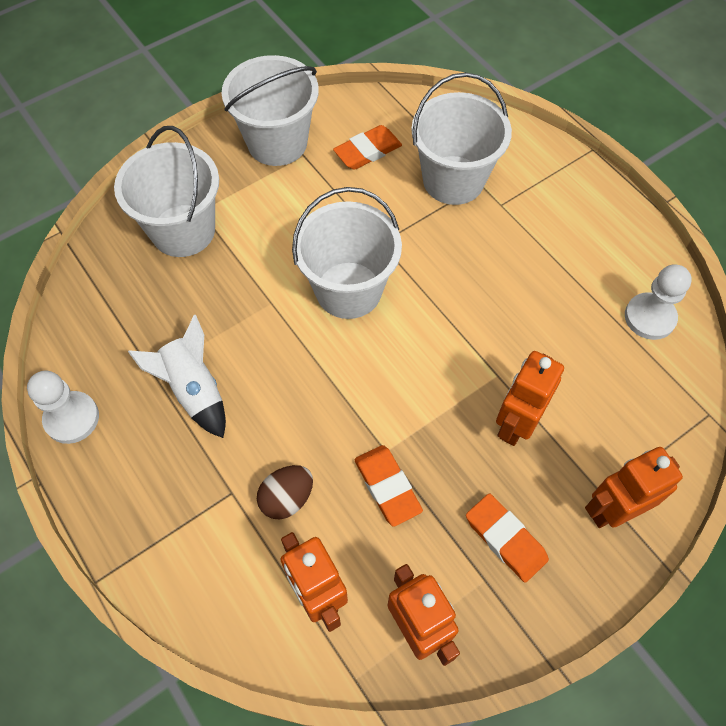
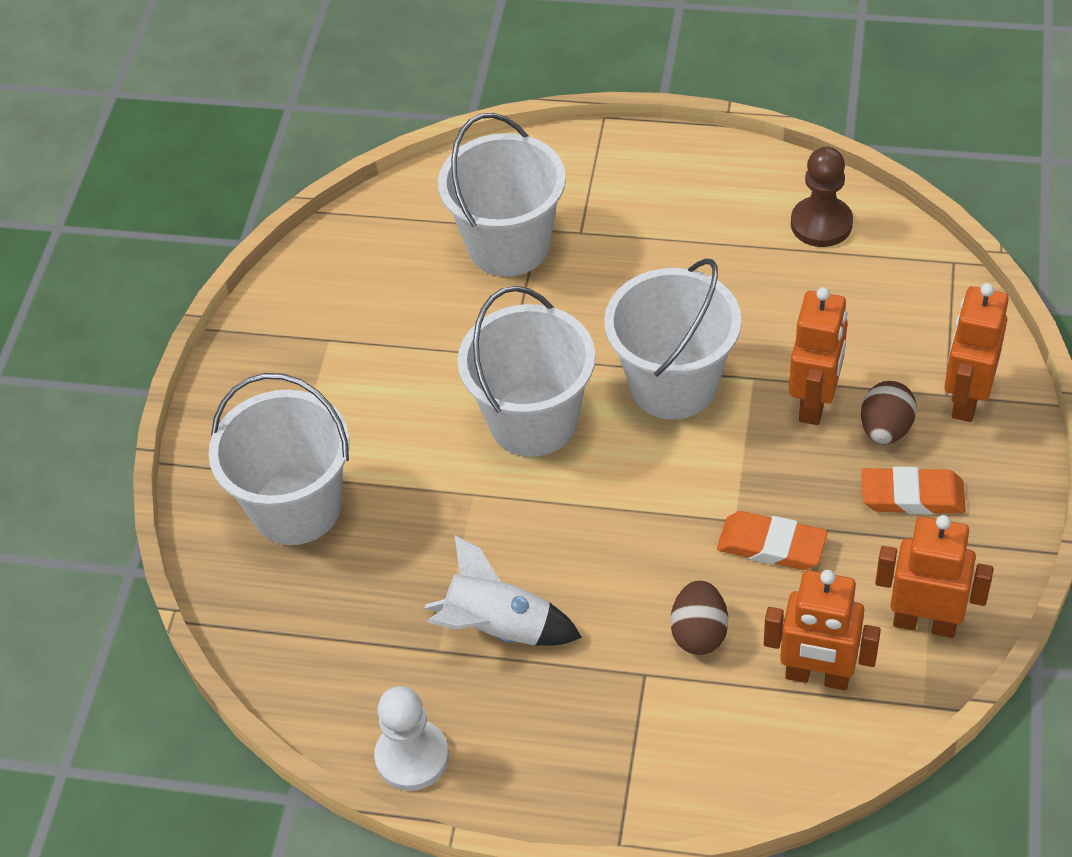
camera: 40 degrees left, 10 degrees down
white bucket [222,55,319,166] -> white bucket moved to [604,258,741,420]
orange eraser [333,125,402,170] -> none
orange robot [496,351,564,446] -> orange robot turned 150 degrees counterclockwise [789,287,848,425]
white pawn [625,265,692,340] -> brown pawn [791,147,853,247]
none -> brown egg [861,381,917,444]

